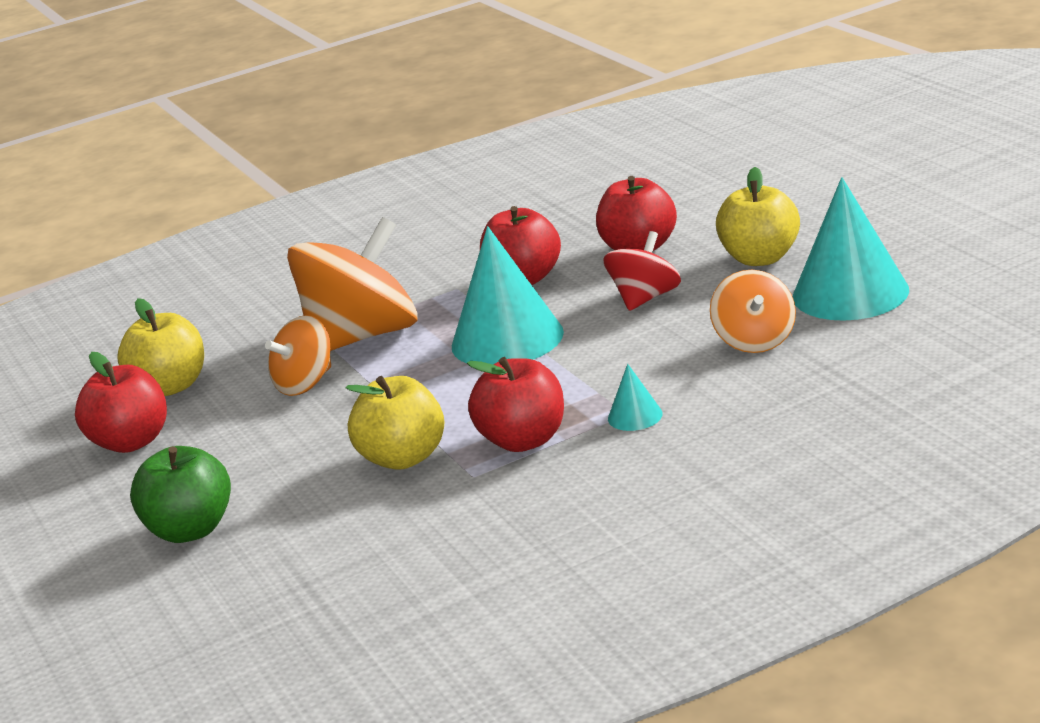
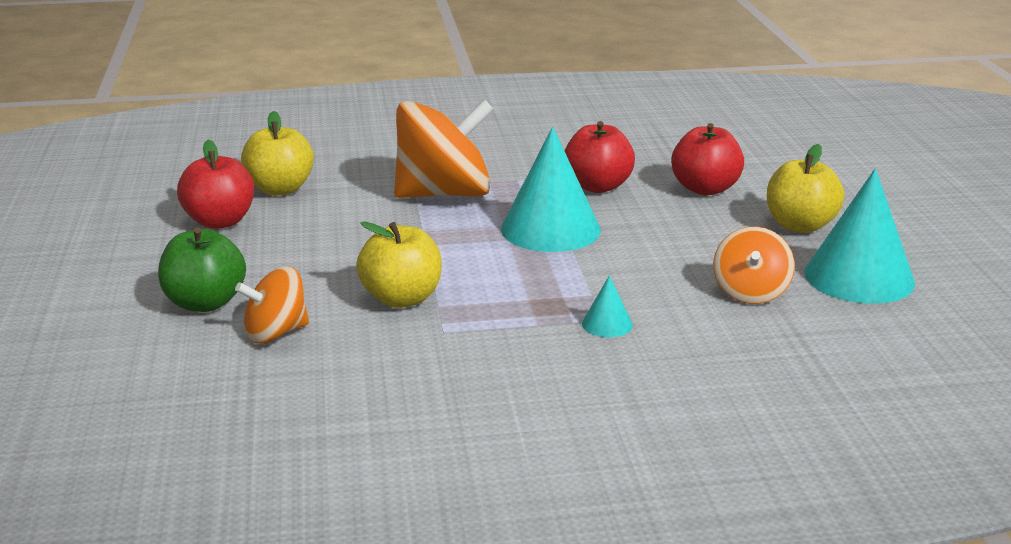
camera: 15 degrees right, 0 degrees up
orange spinning top [265,315,331,396] -> orange spinning top moved to [235,266,309,344]
red apple [467,357,564,452] -> none
red spinning top [603,231,681,311] -> none

